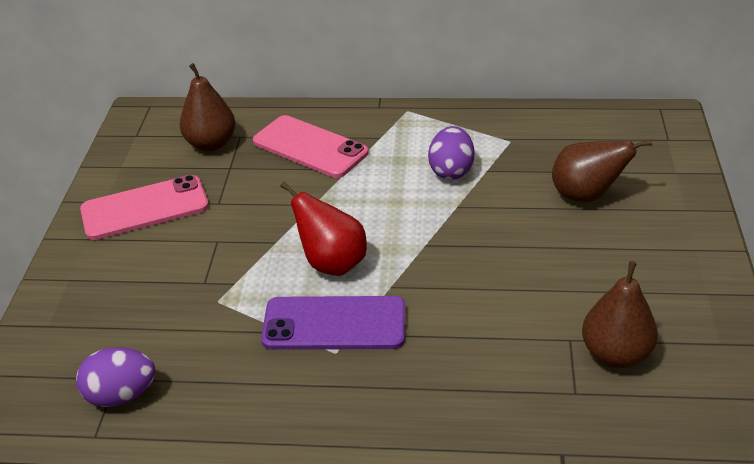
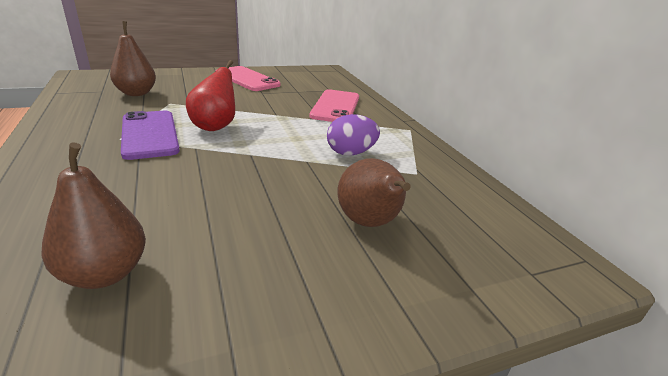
camera: 60 degrees right, 10 degrees down
purple egg [76,347,156,407] -> none
brown pear [180,63,236,151] -> brown pear moved to [110,21,156,96]

